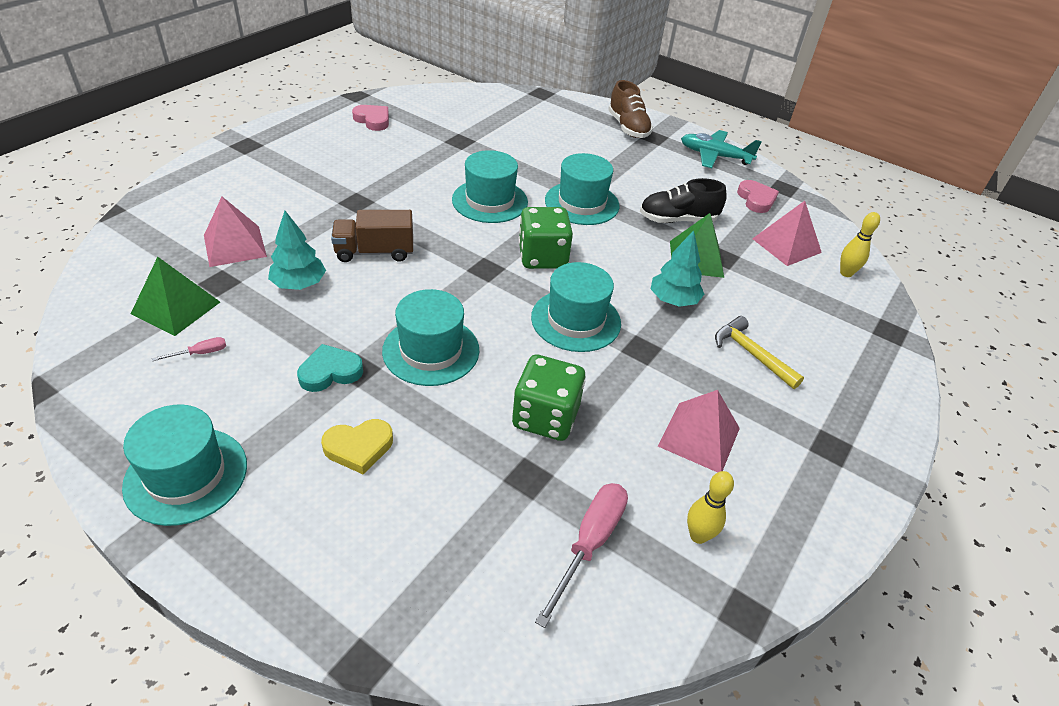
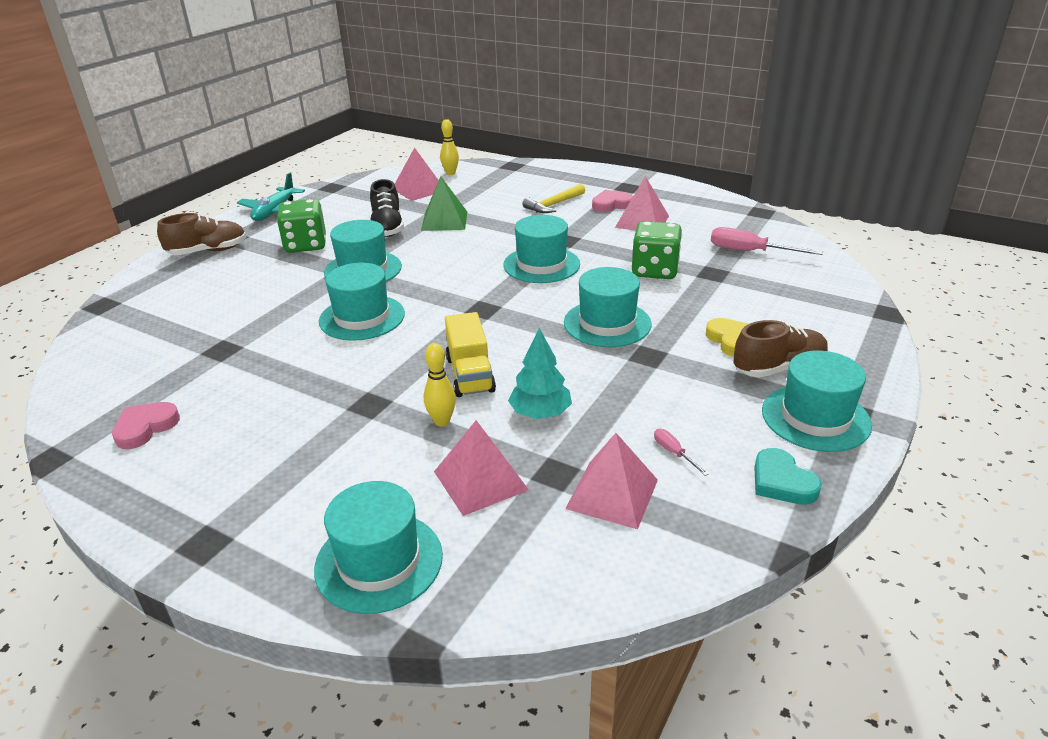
camera: 90 degrees left, 10 degrees down
green pyramid [131,257,220,336] -> pink pyramid [565,433,658,529]
turquoise heart [297,344,363,392] -> turquoise heart moved to [754,448,822,505]
brown truck [331,210,413,262] -> yellow truck [445,312,496,397]
green dice [518,207,573,269] -> green dice moved to [277,199,326,253]
turquoise tree [651,230,704,307] -> none
yellow bowling pin [687,471,734,544] -> yellow bowling pin moved to [424,343,456,426]
pink heart [737,180,779,213] -> pink heart moved to [592,190,633,212]
none -> turquoise hat [314,481,443,614]
none -> brown shoe [733,320,829,378]

